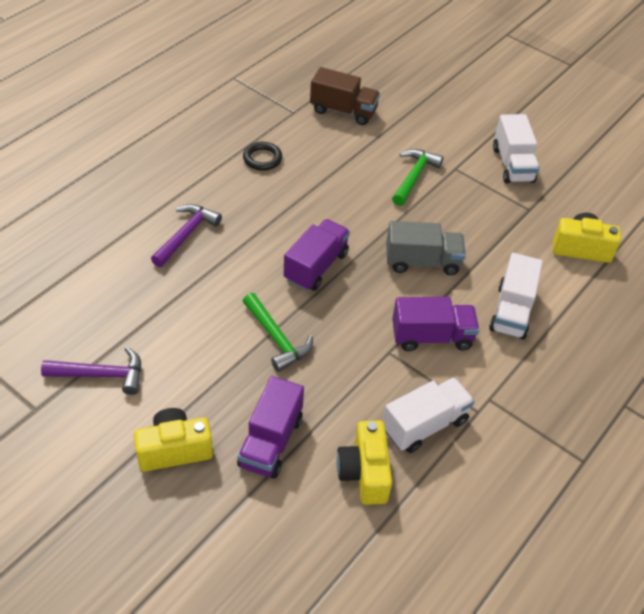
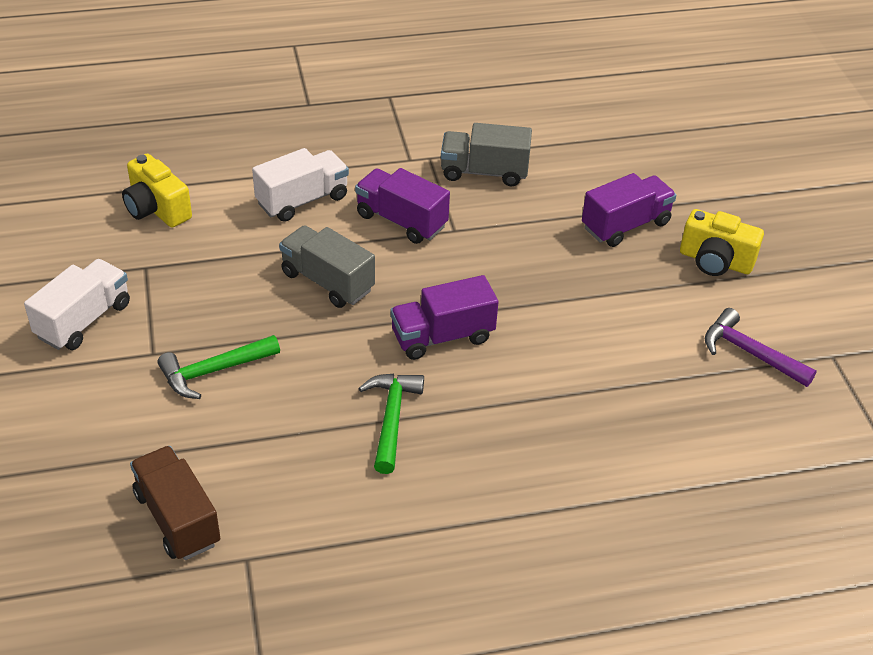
camera: 140 degrees left, 5 degrees down
purple hammer [151,204,222,267] -> none
black ring [243,142,282,171] -> none
green hammer [243,293,313,372] -> green hammer moved to [358,374,424,474]
yellow camera [336,421,392,505] -> none
white truck [383,377,475,453] -> grey truck [441,123,532,186]

